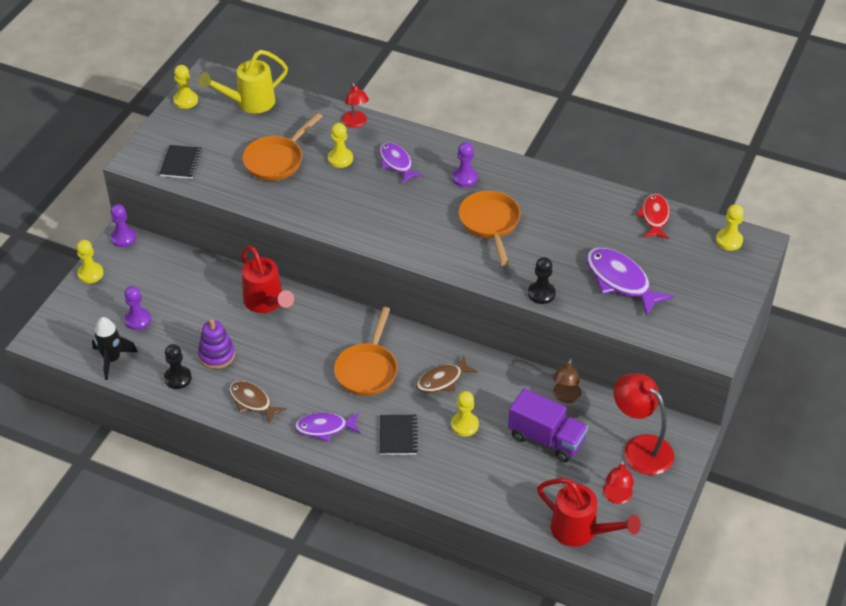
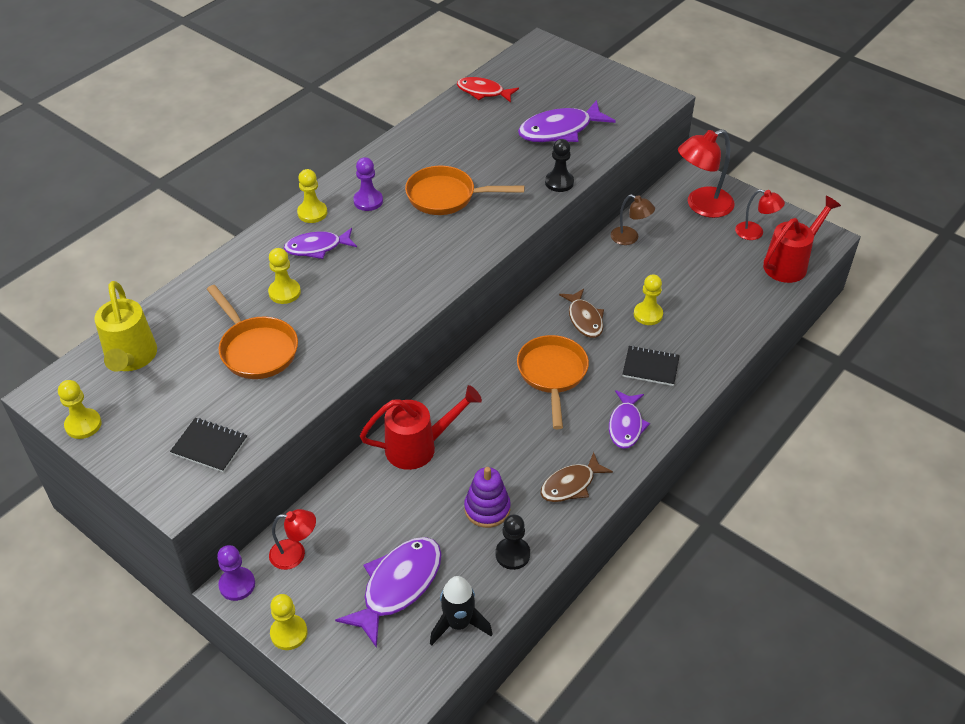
camera: 75 degrees left, 0 degrees up
purple pawn [124,286,151,330] -> purple fish [335,537,442,648]
orange pan [334,307,398,396] -> orange pan turned 120 degrees counterclockwise [517,335,589,429]
red lamp [342,82,369,128] -> red lamp moved to [269,509,316,570]
purple truck [508,388,588,462] -> none
yellow pawn [716,204,744,251] -> yellow pawn moved to [297,169,327,223]

